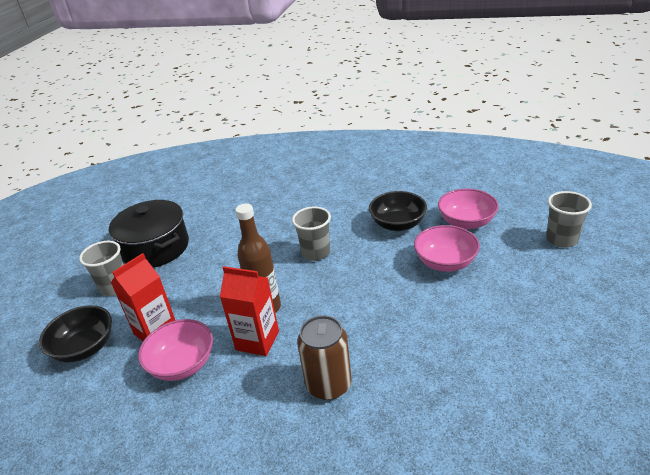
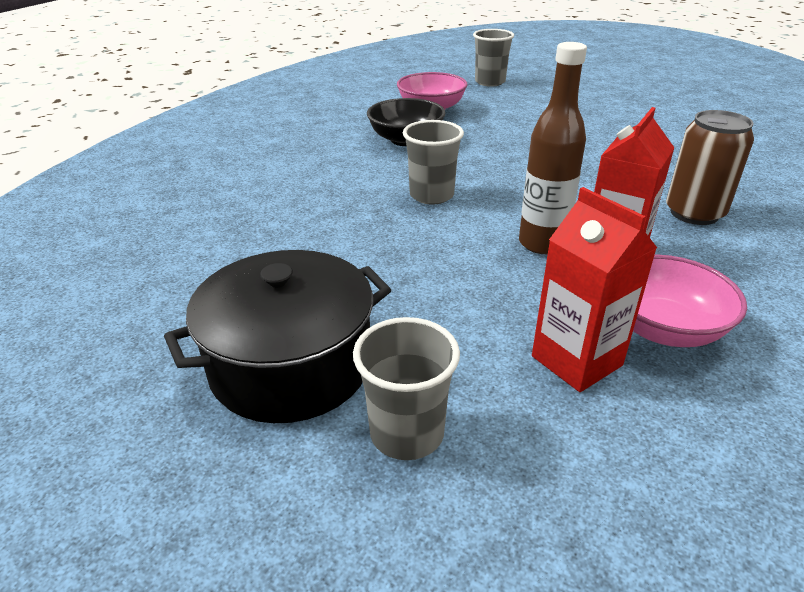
camera: 80 degrees left, 0 degrees up
black bowl [39,305,112,363] -> none
pink bowl [414,225,480,272] -> none

